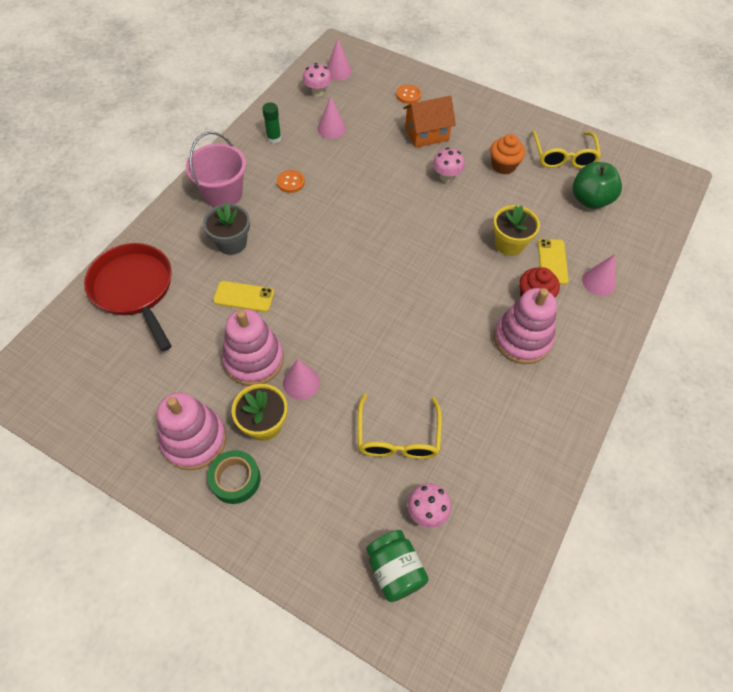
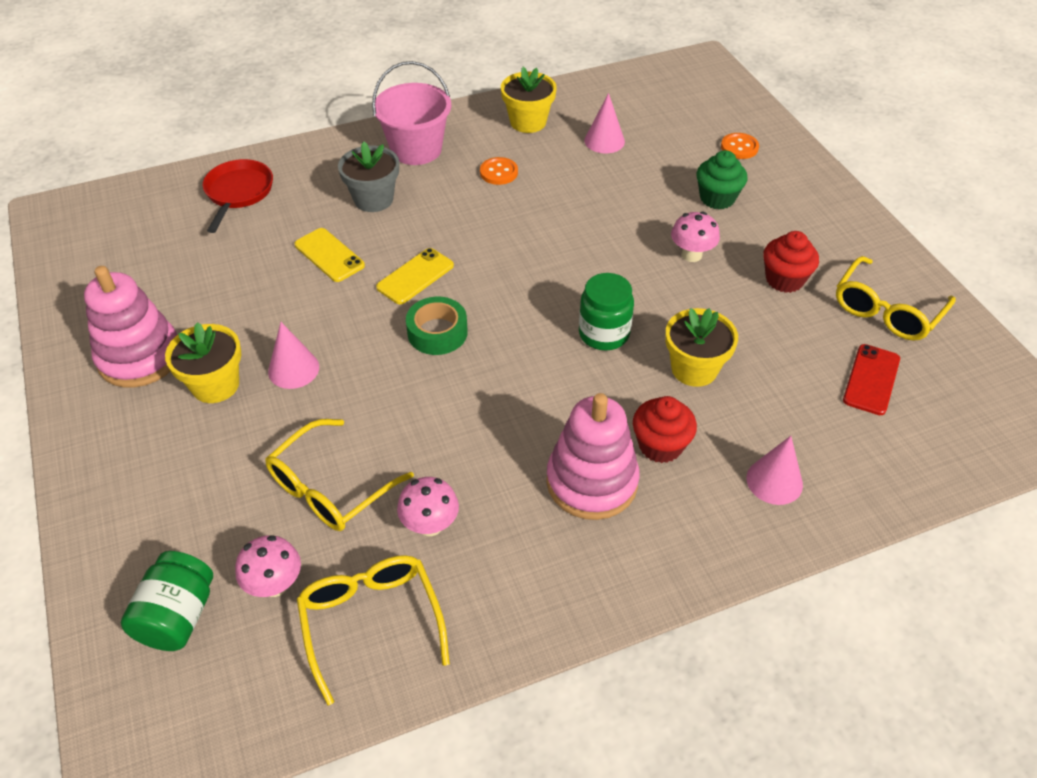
camera: 40 degrees right, 10 degrees down
red pan [84,243,172,352] -> red pan [203,159,273,233], size x0.65
green tape [208,450,260,504] -> green tape moved to [406,297,468,355]
pink stacking toy [222,309,284,386] -> none
green glue stick [262,103,281,144] -> yellow flower pot [501,67,557,133]
pink mushroom [303,63,332,97] -> pink mushroom moved to [397,477,459,536]
pink cone [327,39,352,80] -> none
orange house [403,96,456,148] -> green cupcake [696,150,747,209]
orange cupcake [490,134,525,174] -> red cupcake [763,231,819,293]
yellow phone [538,239,569,285] -> yellow phone moved to [376,248,454,305]
green apple [572,162,622,209] -> red phone [843,344,900,415]
none -> yellow glasses [297,555,450,705]
none -> green jar [579,273,634,350]

